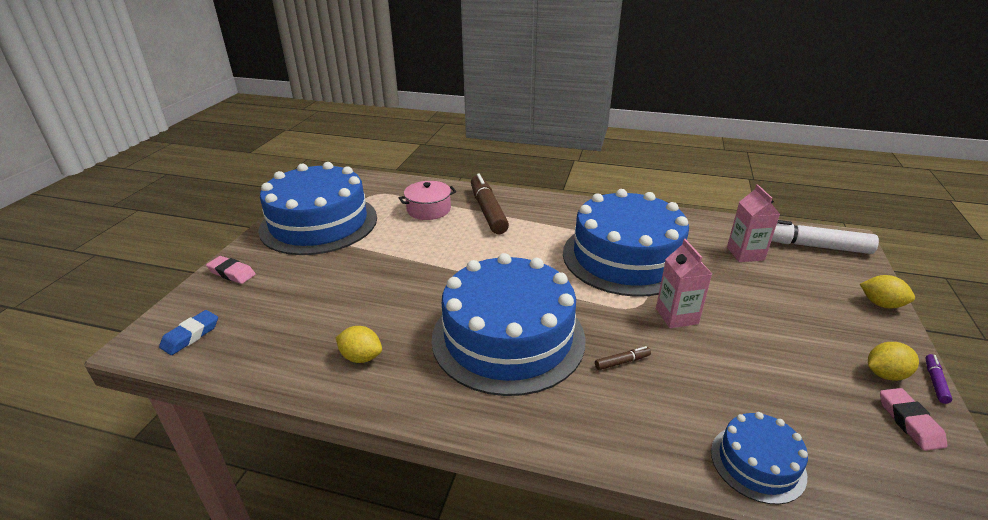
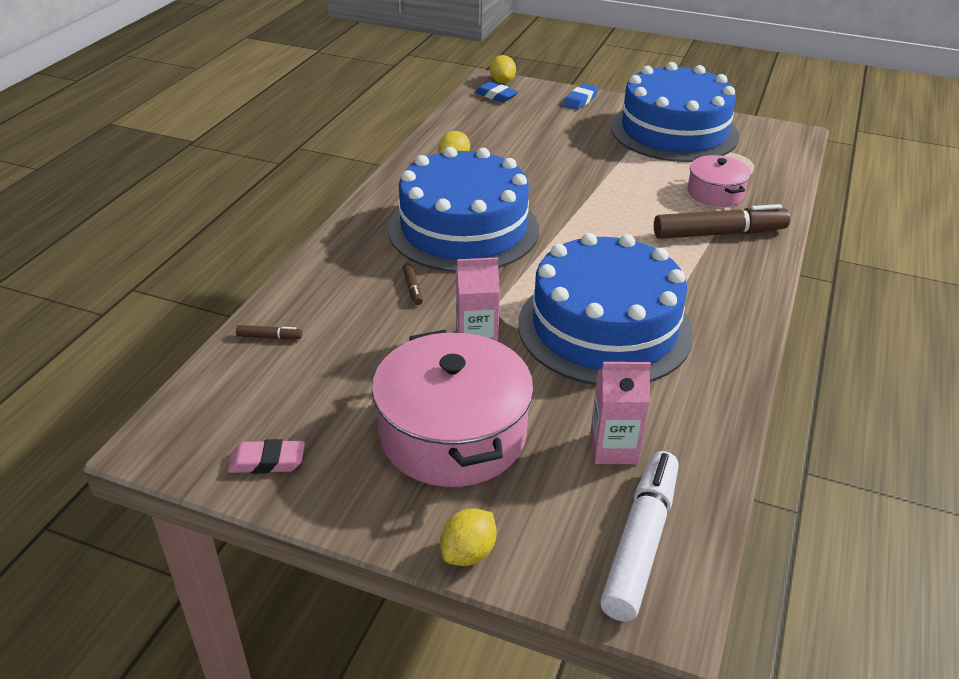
camera: 95 degrees right, 5 degrees up
pink eraser [206,256,256,284] -> blue eraser [563,84,598,110]
blue cake [711,412,808,505] -> brown marker [236,325,302,339]
yellow lemon [868,342,919,381] -> yellow lemon moved to [490,55,516,83]
purple marker [925,354,952,404] -> none
none -> pink pot [372,330,534,487]

